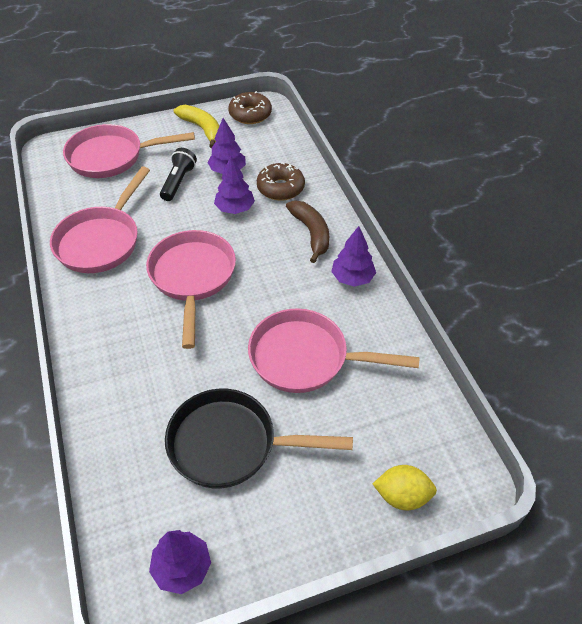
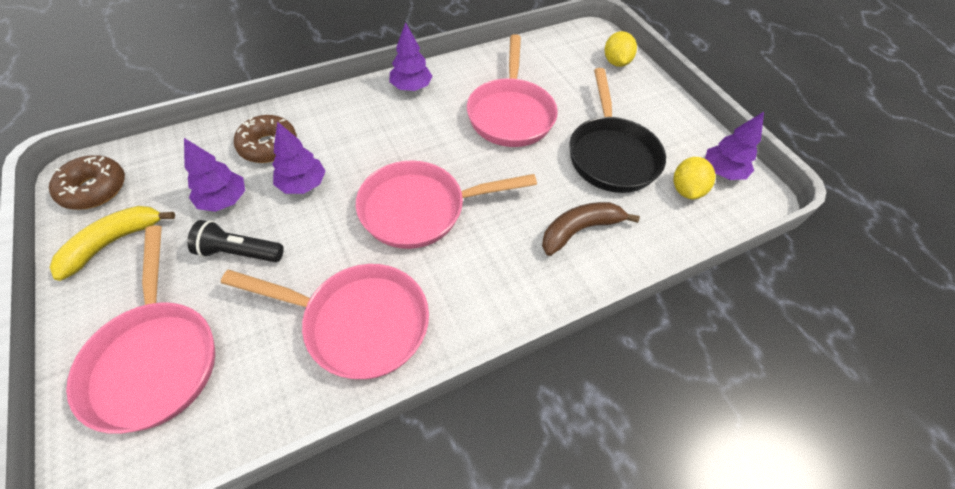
camera: 100 degrees left, 5 degrees up
brown banana [286,201,329,263] -> brown banana moved to [542,202,640,256]
none -> yellow lemon [673,157,716,199]

